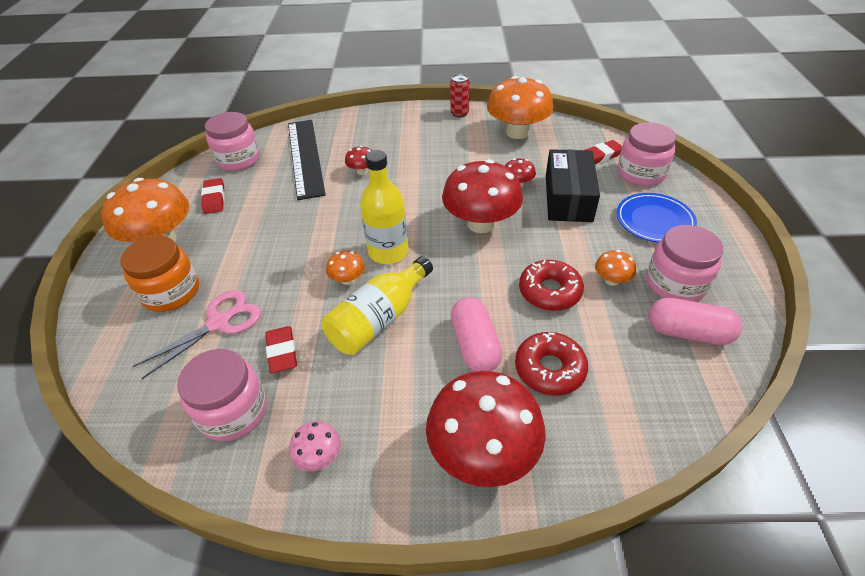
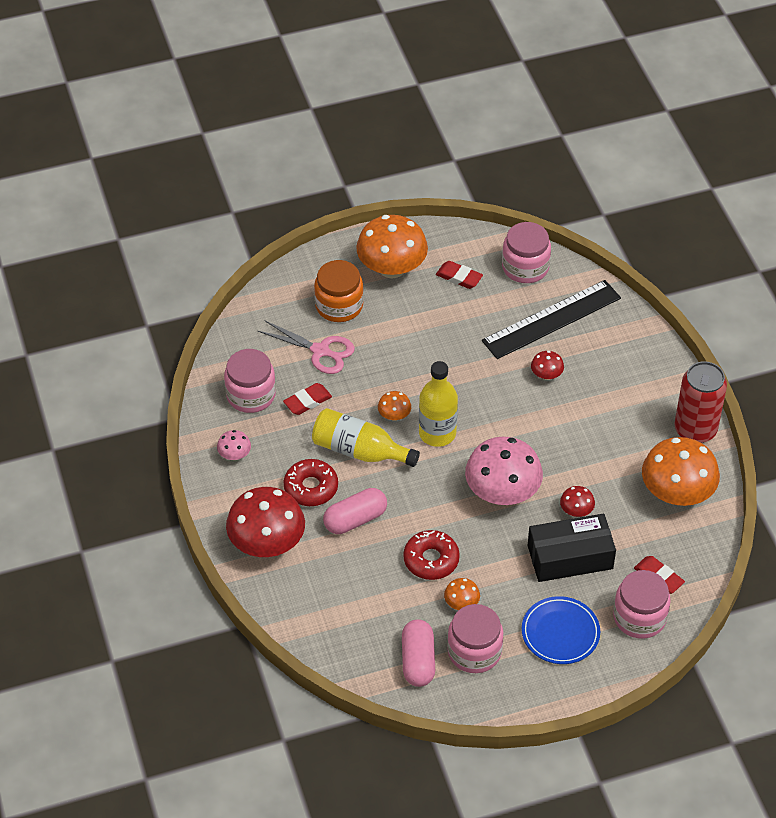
camera: 70 degrees right, 5 degrees up
red eraser [201,178,225,214] -> red eraser turned 60 degrees clockwise [436,261,483,289]
red mushroom [442,159,523,233] -> pink mushroom [465,437,543,505]
red can [450,74,470,117] -> red can [674,361,727,443], size x1.87
red donut [515,332,588,396] -> red donut moved to [284,459,338,506]

